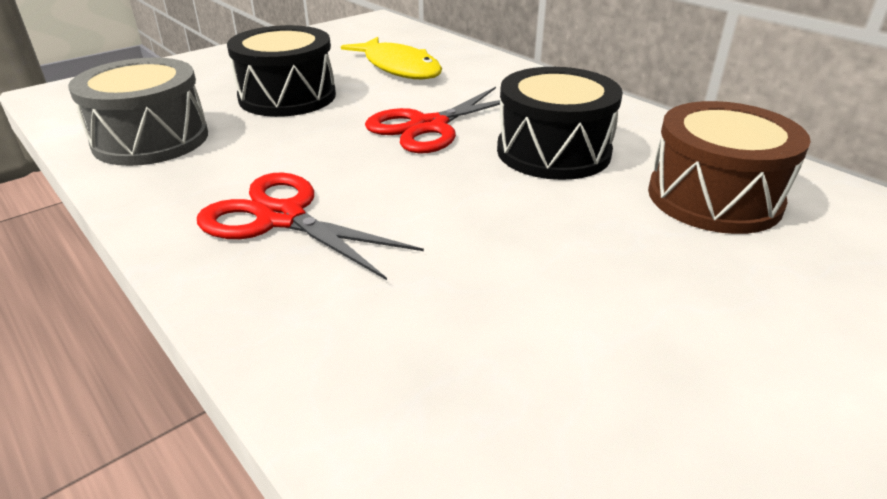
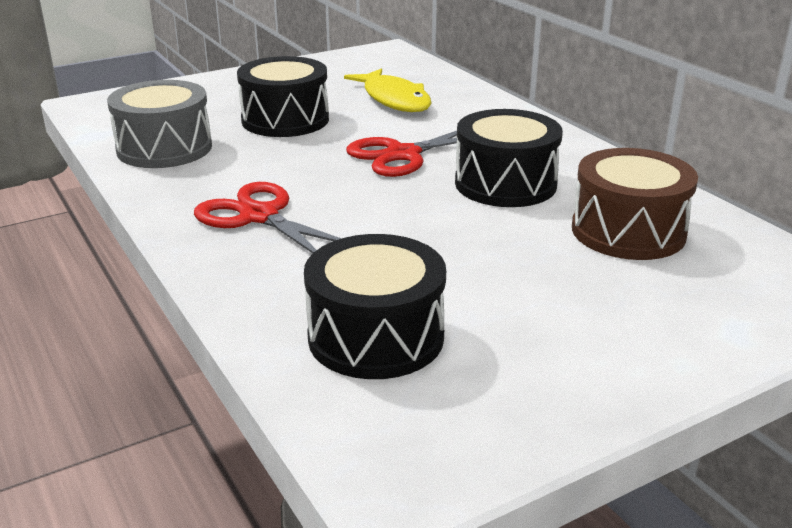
camera: 10 degrees right, 5 degrees down
none -> black drum [304,234,446,379]

